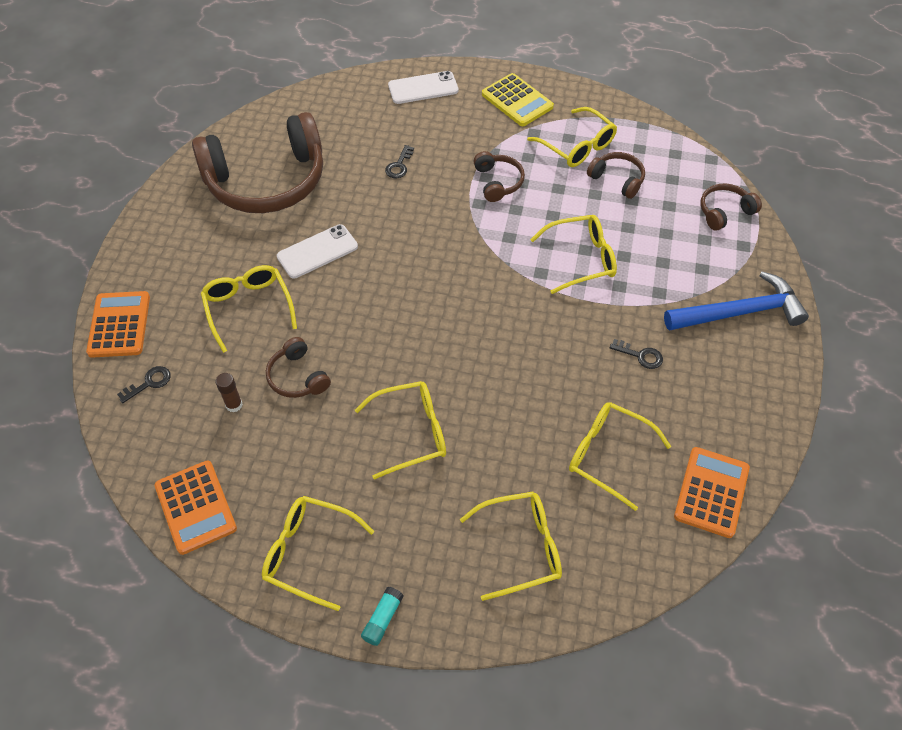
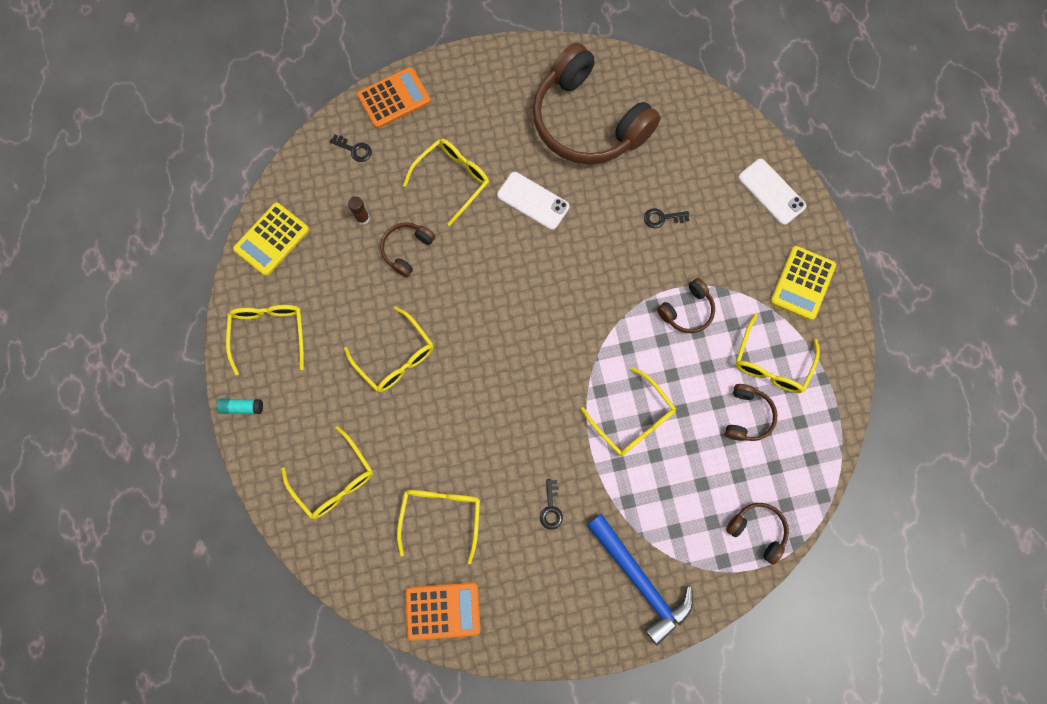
camera: 65 degrees right, 20 degrees up
orange calculator [155,460,237,555] -> yellow calculator [233,202,309,276]

